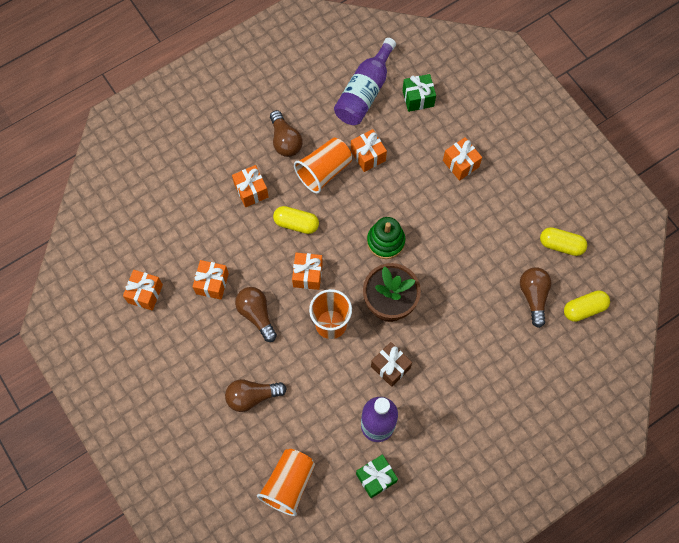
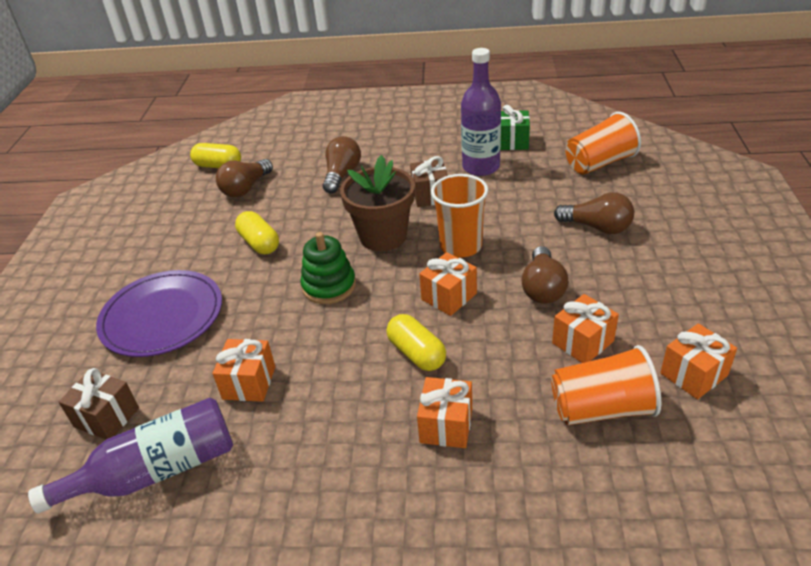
camera: 140 degrees left, 30 degrees down
brown light bulb [270,110,303,157] -> brown light bulb moved to [323,136,361,194]
orange cup [294,138,352,194] -> orange cup moved to [551,345,661,425]
green gift [402,74,436,112] -> brown gift [59,368,139,439]
orange gift [443,137,482,181] -> purple plate [96,270,222,357]
yellow capsule [540,227,587,256] -> yellow capsule moved to [235,211,279,254]

